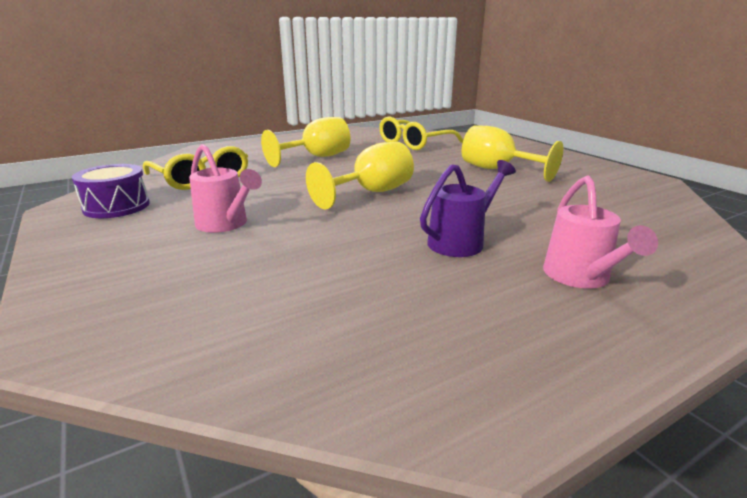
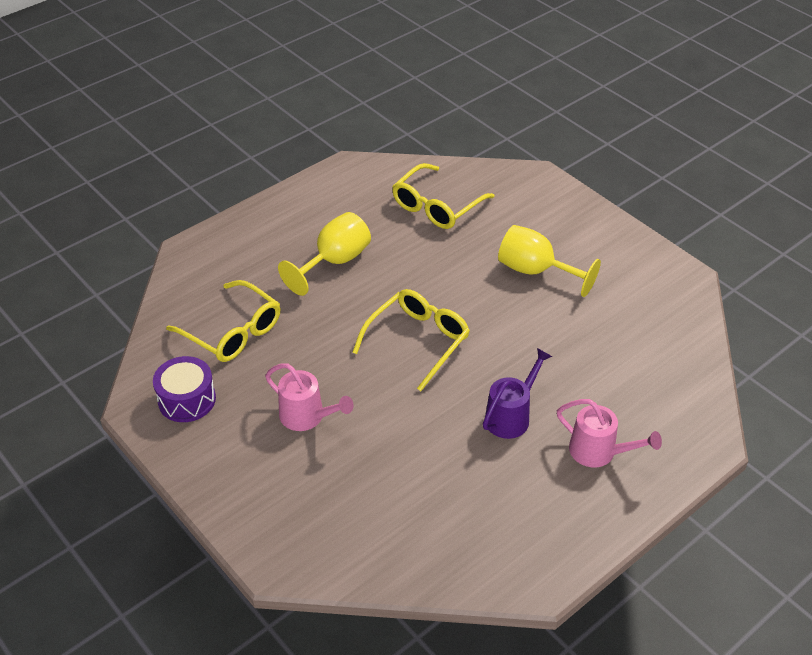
camera: 10 degrees left, 20 degrees up
yellow goblet [306,142,414,209] -> yellow glasses [352,289,470,391]
pink watering can [543,176,658,289] -> pink watering can turned 45 degrees counterclockwise [557,399,662,467]

